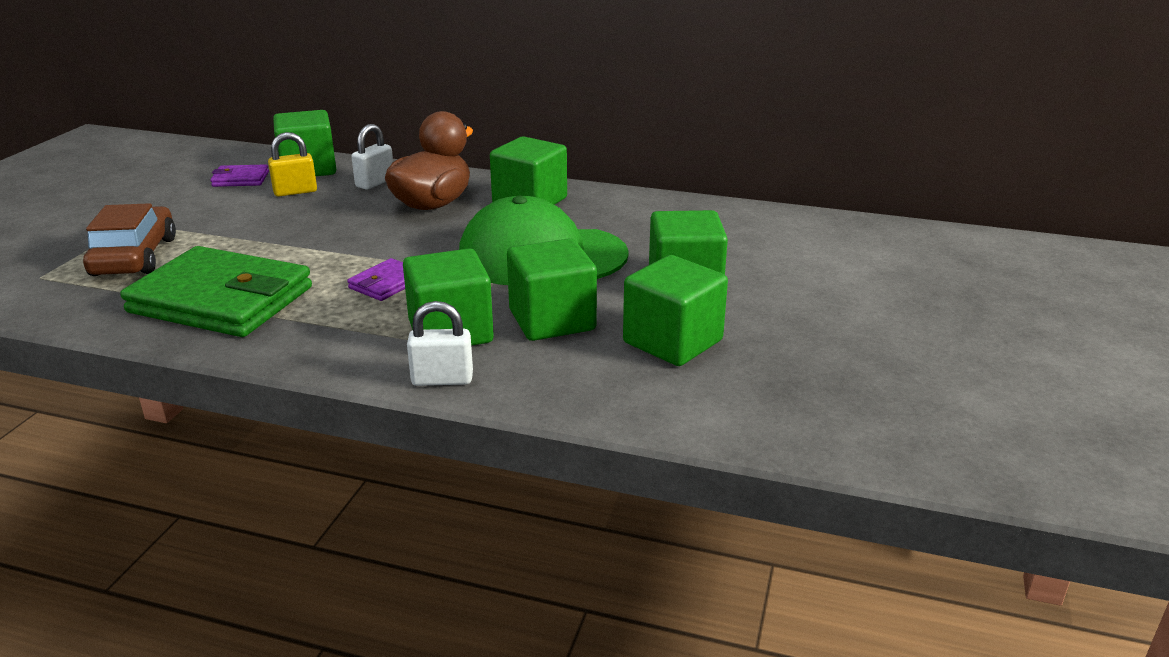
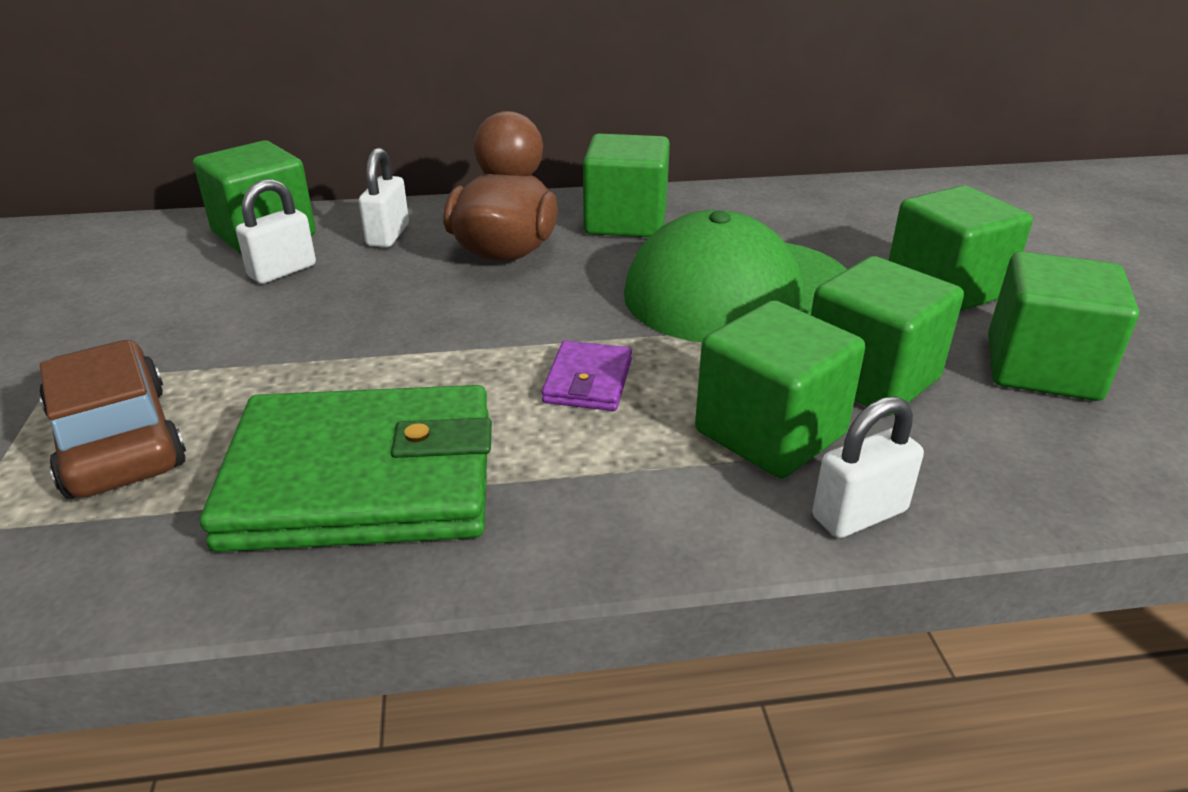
camera: 25 degrees left, 5 degrees up
purple wallet [210,164,269,187] -> none
yellow padlock [268,132,317,197] -> white padlock [236,179,316,284]

